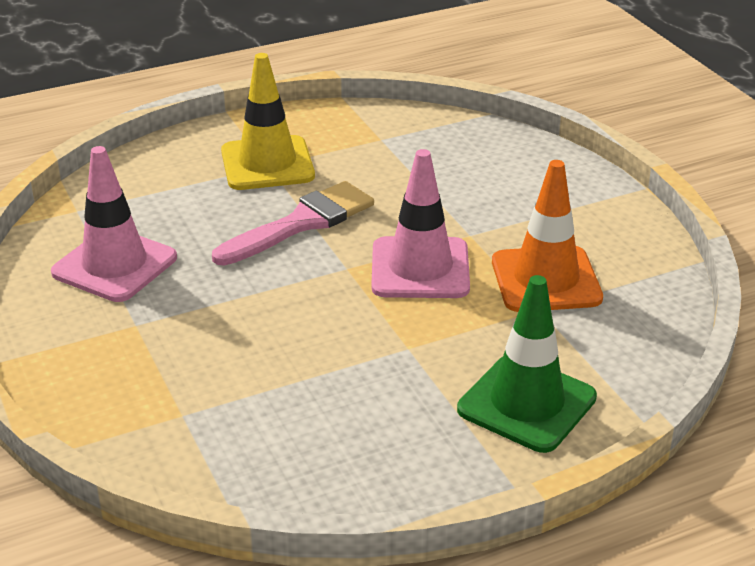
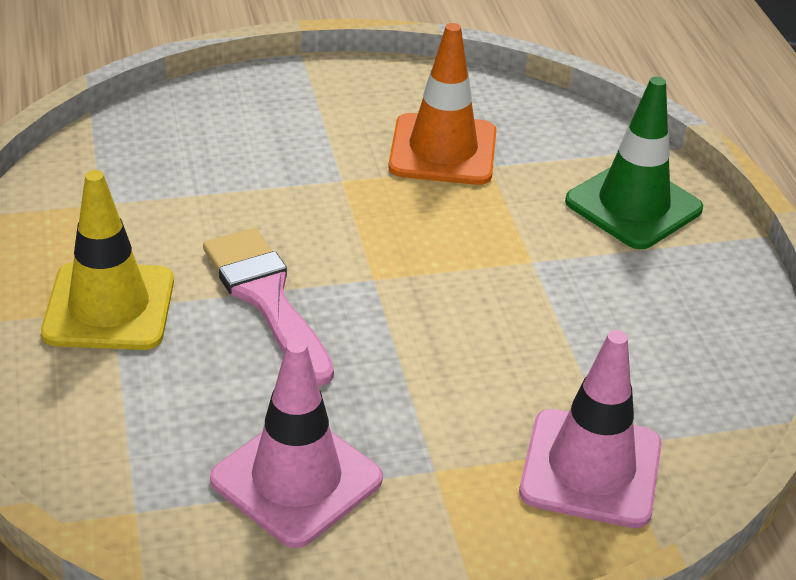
camera: 80 degrees left, 5 degrees up
pink traffic cone [371,149,470,298] -> pink traffic cone moved to [519,330,662,528]

